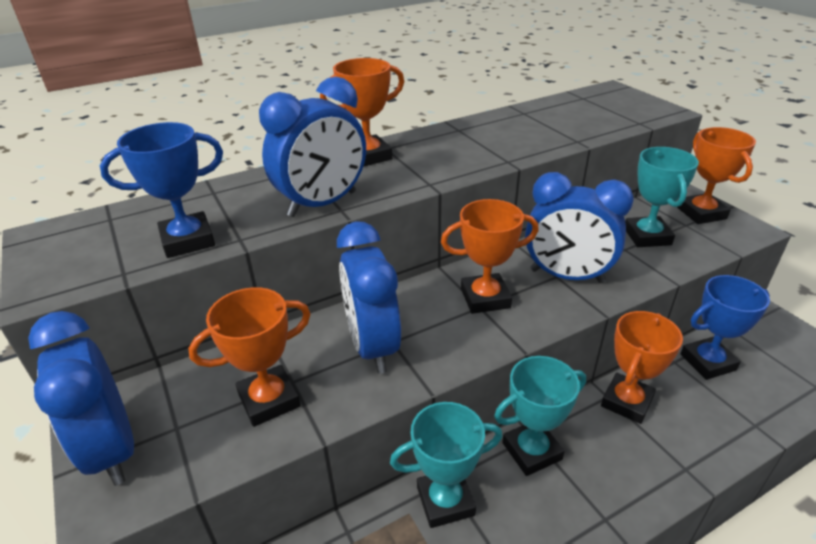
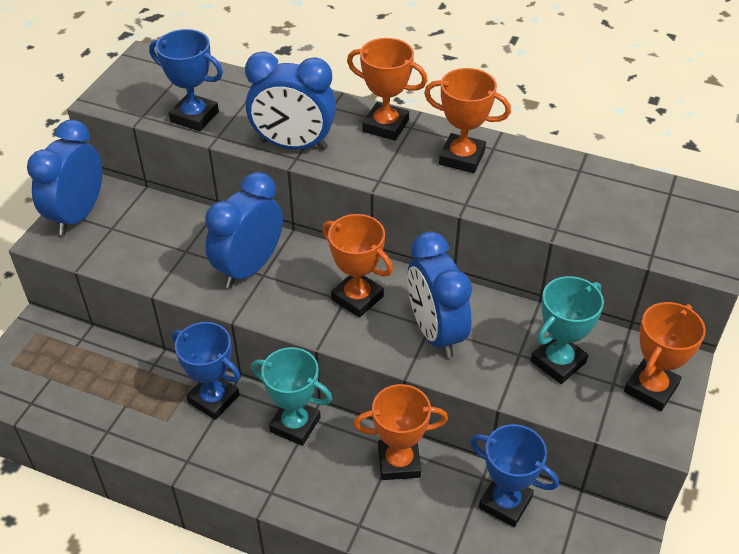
camera: 50 degrees right, 10 degrees up
orange trophy [188,287,310,427] -> orange trophy moved to [424,68,511,173]
turquoise trophy [390,402,502,528] -> blue trophy [172,322,240,420]

